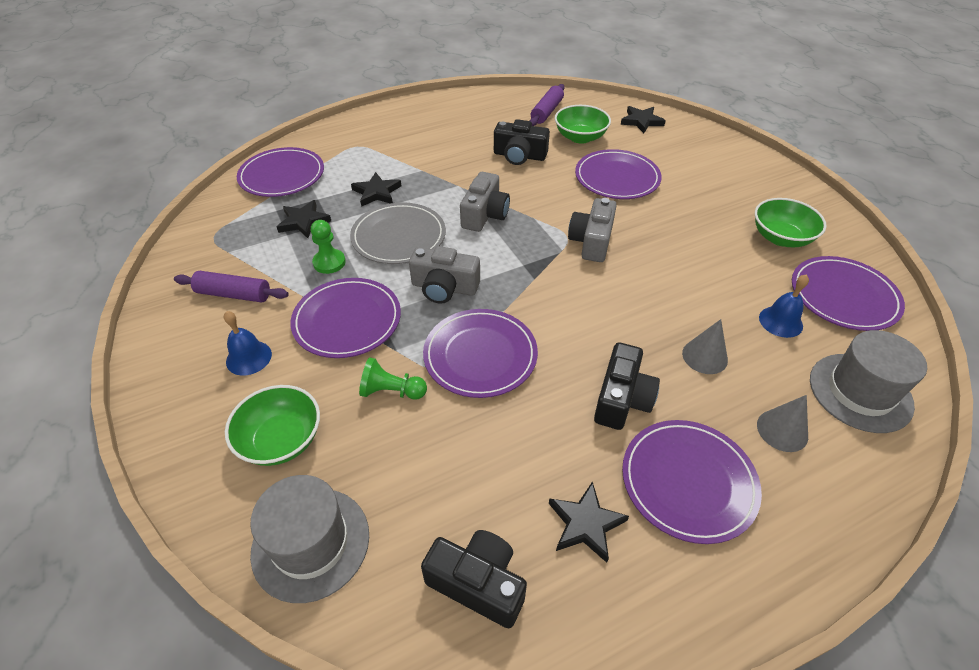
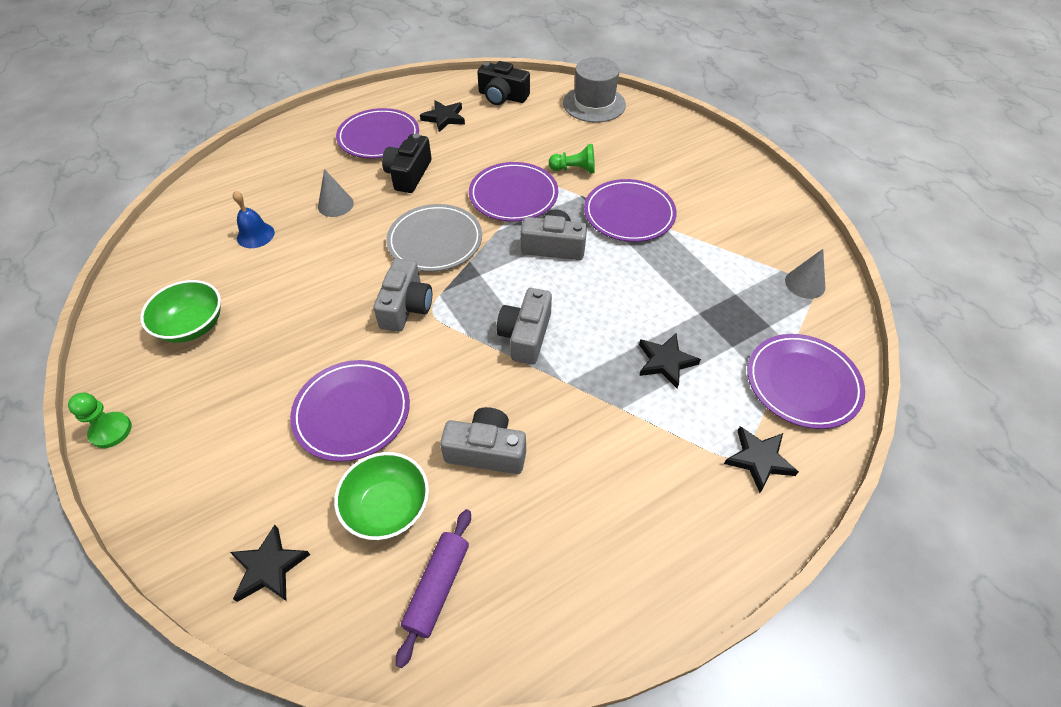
camera: 175 degrees right, 5 degrees up
purple rolling pin [174,271,289,303] -> none
blue bell [224,311,272,375] -> none
green bowl [225,385,320,466] -> none
black star [277,200,332,238] -> black star moved to [724,426,799,493]
green pawn [311,220,346,274] -> green pawn moved to [68,393,132,448]
grey plate [350,203,446,264] -> grey plate moved to [386,204,482,272]
black camera [494,119,550,165] -> grey camera [440,407,526,474]
grey cone [757,395,808,452] -> grey cone moved to [785,249,825,299]
purple plate [792,256,905,331] -> none
grey hat [810,330,927,433] -> none

